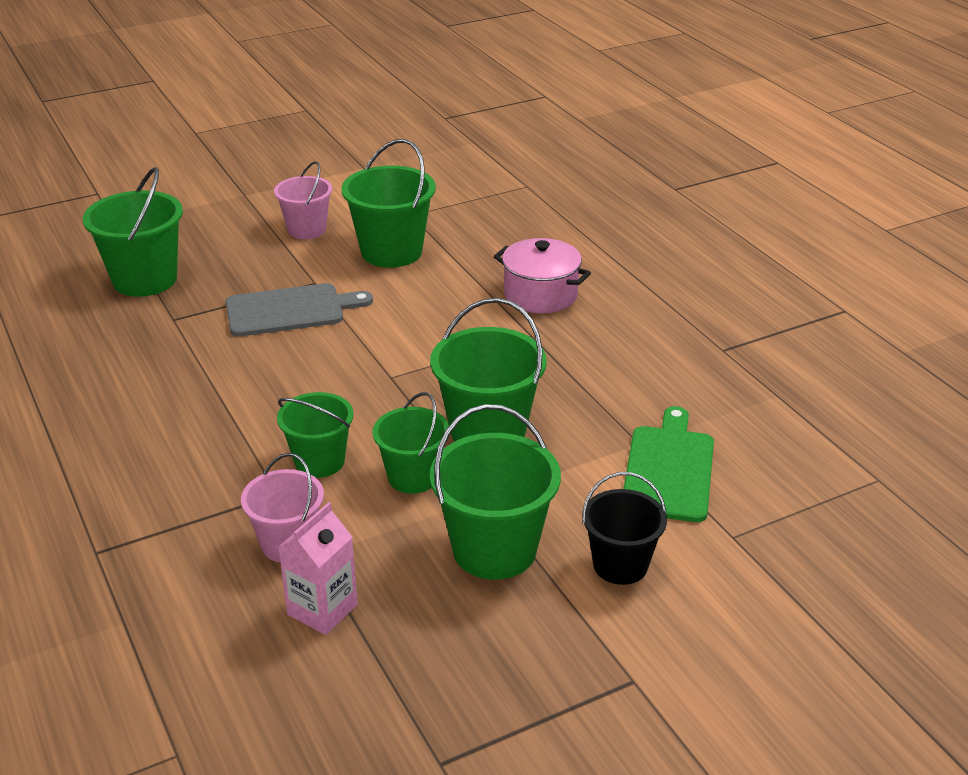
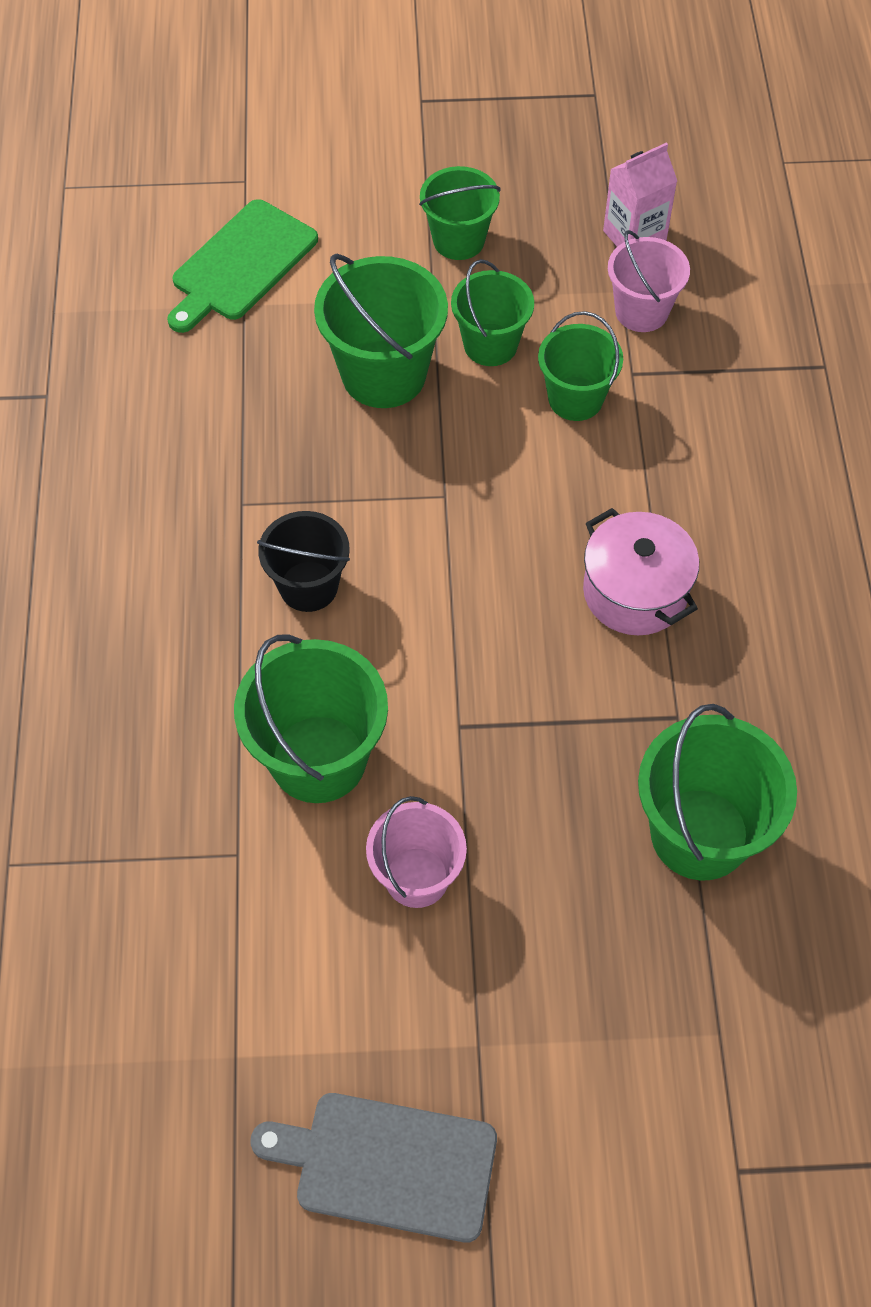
camera: 155 degrees left, 25 degrees up
grey cutting board [226,283,373,337] -> grey cutting board moved to [250,1093,497,1242]
green bucket [430,404,561,580] -> green bucket [419,166,501,260], size x0.64
pink pot [494,238,591,314] -> pink pot moved to [583,508,699,635]
black bucket [582,472,667,585] -> black bucket moved to [257,511,350,612]

